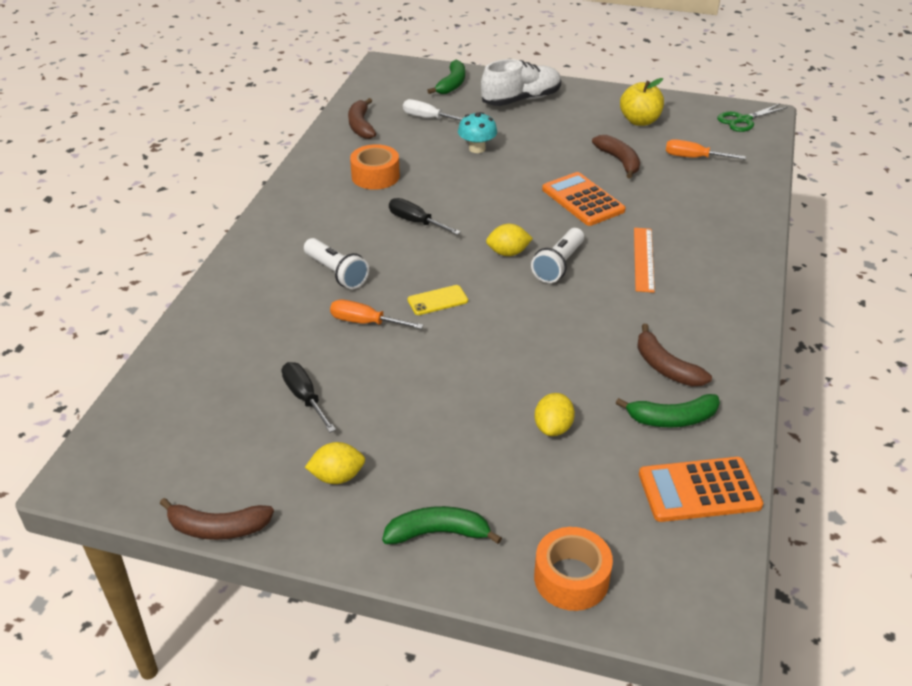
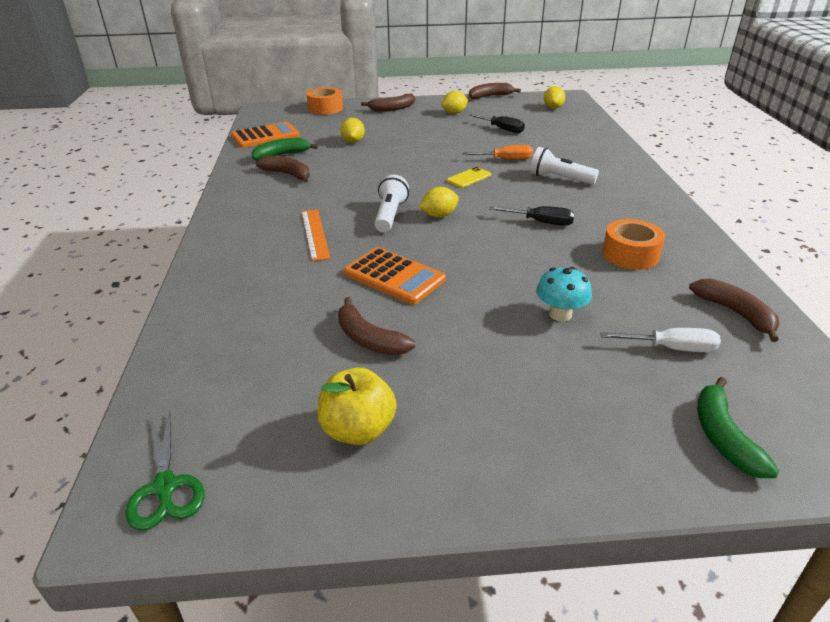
camera: 160 degrees right, 5 degrees down
green banana [382,506,502,544] -> brown banana [361,94,415,112]
white shoe [481,59,561,106] -> none
orange screwdriver [666,139,746,159] -> none
green scissors [717,104,788,132] -> green scissors turned 120 degrees clockwise [125,411,205,530]
none -> yellow lemon [544,86,566,109]

